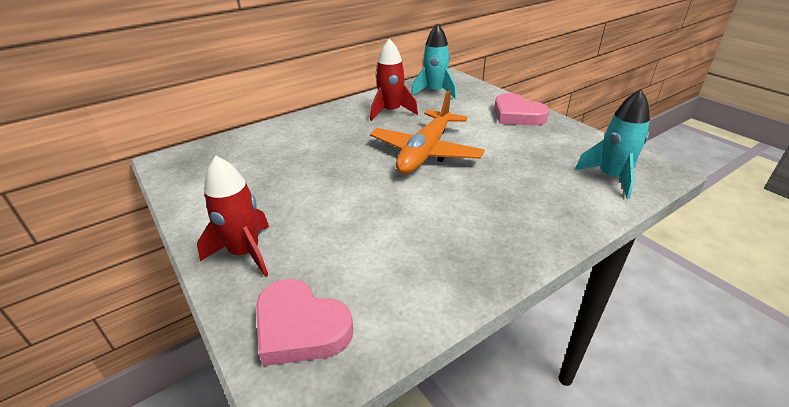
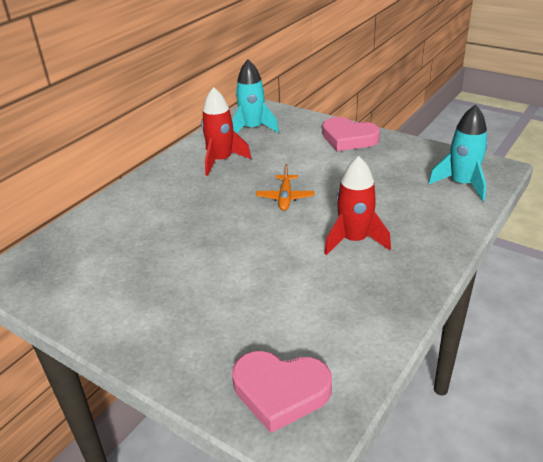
camera: 20 degrees left, 0 degrees up
red rocket [197,156,269,277] -> red rocket moved to [324,156,391,255]
orange plane [370,90,485,174] -> orange plane [256,164,314,211], size x0.48

